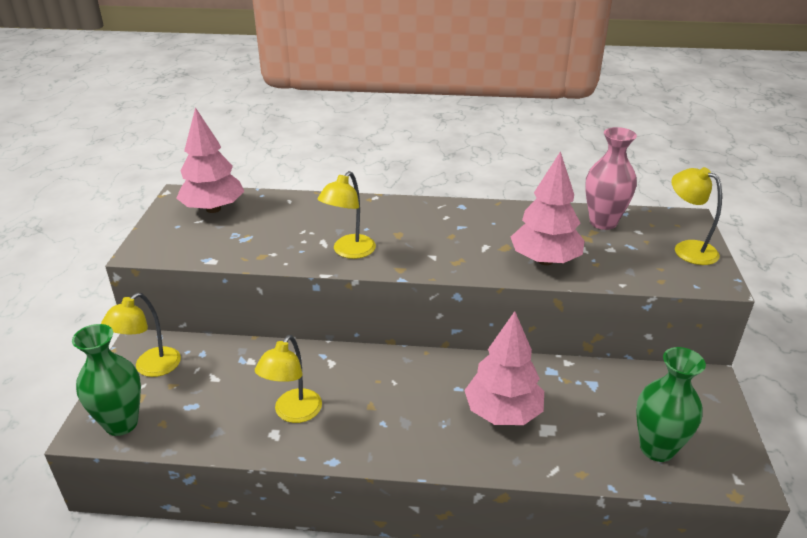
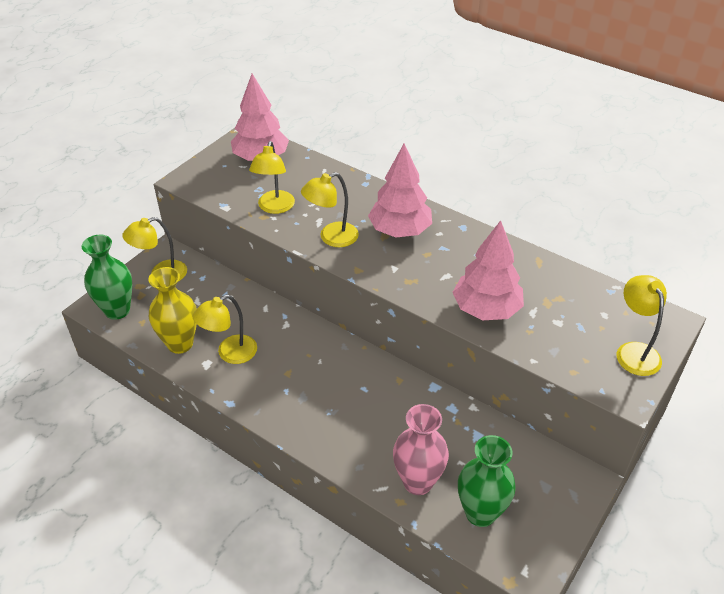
camera: 30 degrees right, 10 degrees up
pink tree [464,311,544,425] -> pink tree moved to [368,144,432,238]
pink vase [585,127,637,230] -> pink vase moved to [393,404,449,495]
none -> yellow vase [148,267,197,354]
none -> yellow lamp [249,141,295,214]

